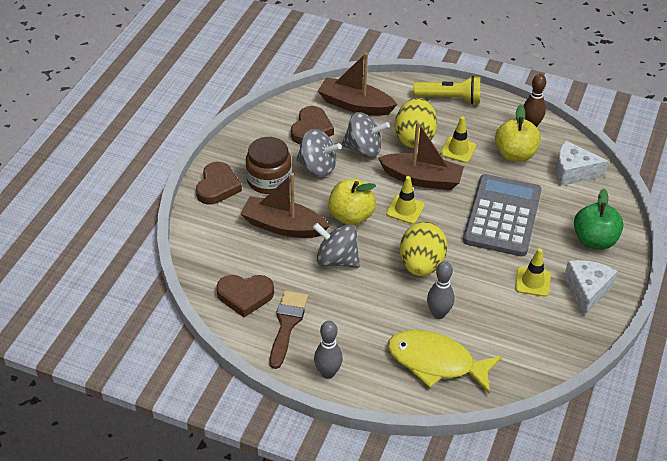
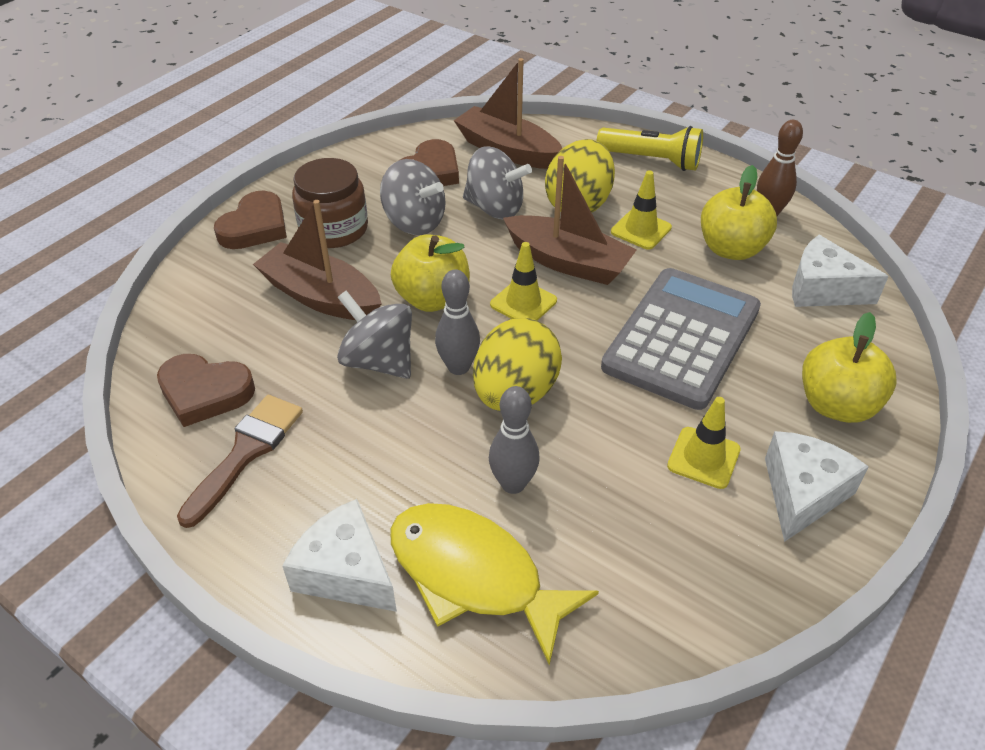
camera: 15 degrees right, 0 degrees up
grey bowling pin [314,321,343,379] -> grey bowling pin moved to [435,269,480,375]
green apple [574,189,624,250] -> yellow apple [802,312,896,423]
none -> white cheese [282,499,397,612]

